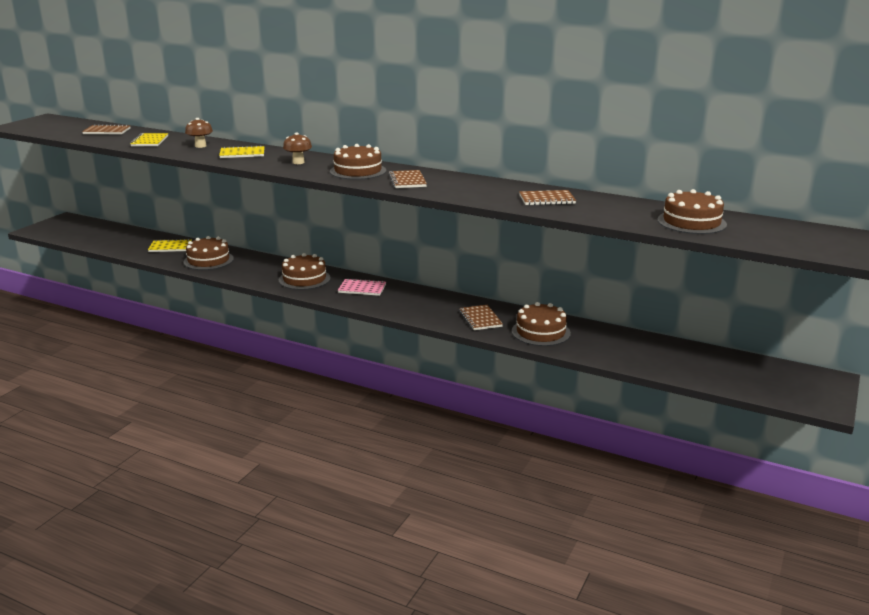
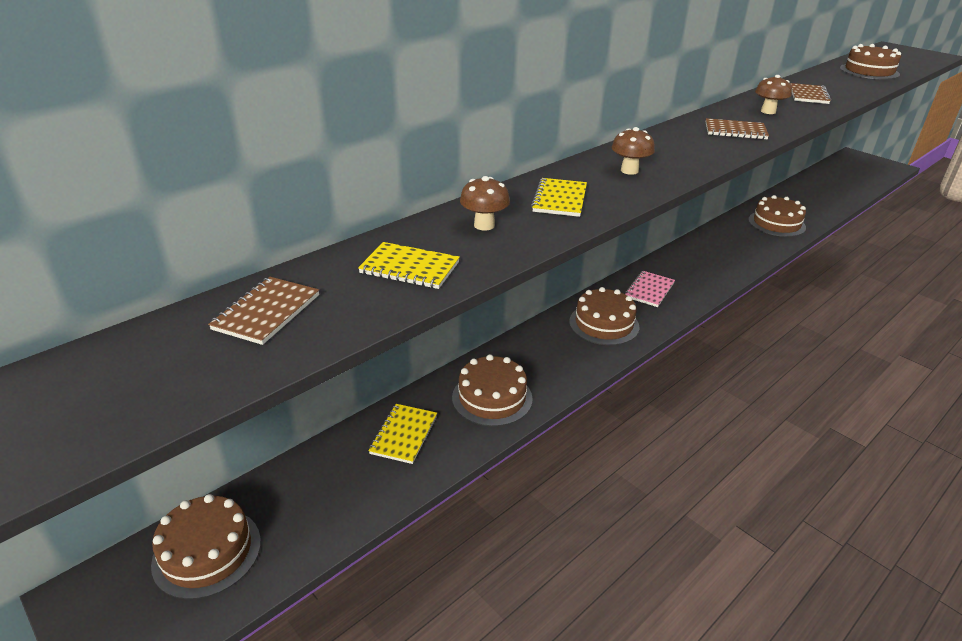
camera: 70 degrees left, 10 degrees up
brown cake [330,144,386,180] -> brown cake moved to [151,494,261,599]
brown notebook [459,305,503,330] -> none
none -> brown mushroom [755,75,792,114]

